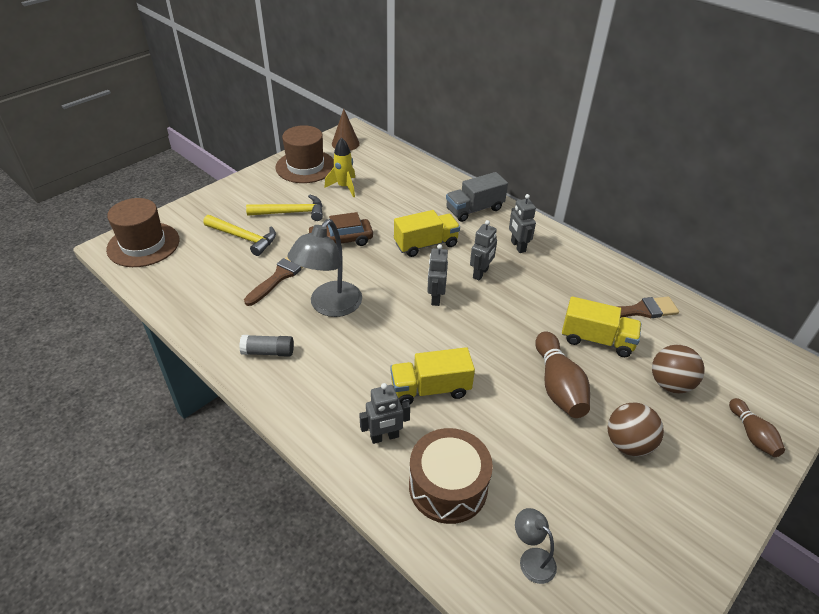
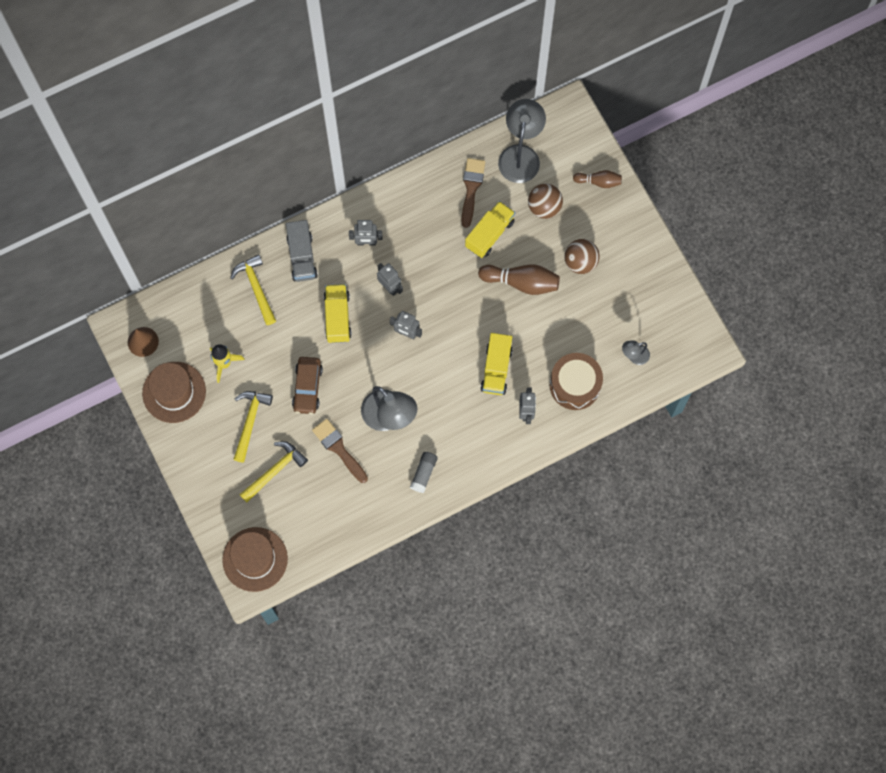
camera: 70 degrees left, 30 degrees up
none -> yellow hammer [230,254,276,325]
none -> grey lamp [498,99,546,183]

